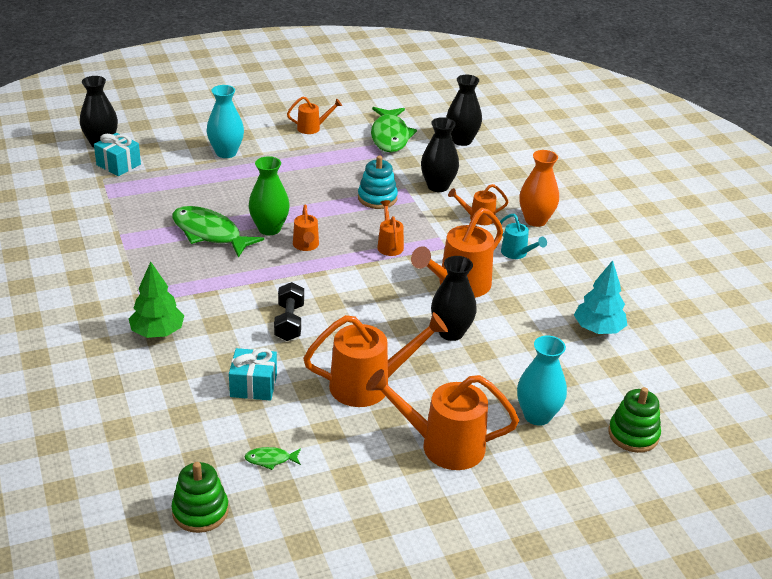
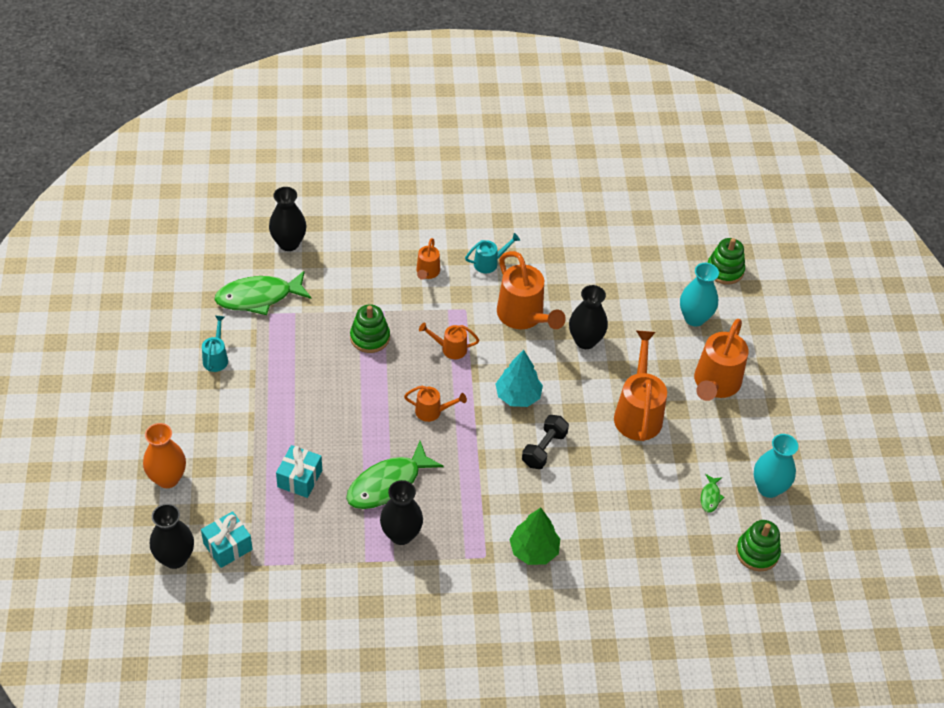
camera: 75 degrees left, 15 degrees up
turquoise vase [207,85,244,158] -> turquoise vase moved to [754,434,798,498]
turquoise gift [229,348,277,401] -> turquoise gift moved to [276,445,322,498]
green vase [249,156,290,235] -> none
black dumbbell [274,282,304,341] -> black dumbbell turned 75 degrees counterclockwise [522,415,569,469]
orange watering can [287,96,342,134] -> turquoise watering can [202,316,228,372]
turquoise stacking toy [358,156,398,209] -> green stacking toy [350,304,390,353]
green fish [371,107,417,152] -> green fish turned 150 degrees clockwise [214,271,312,315]
black vase [421,117,459,192] -> black vase moved to [380,480,423,545]
orange vase [519,150,559,227] -> orange vase moved to [143,423,186,488]
turquoise tree [574,260,627,334] -> turquoise tree moved to [496,350,543,407]

